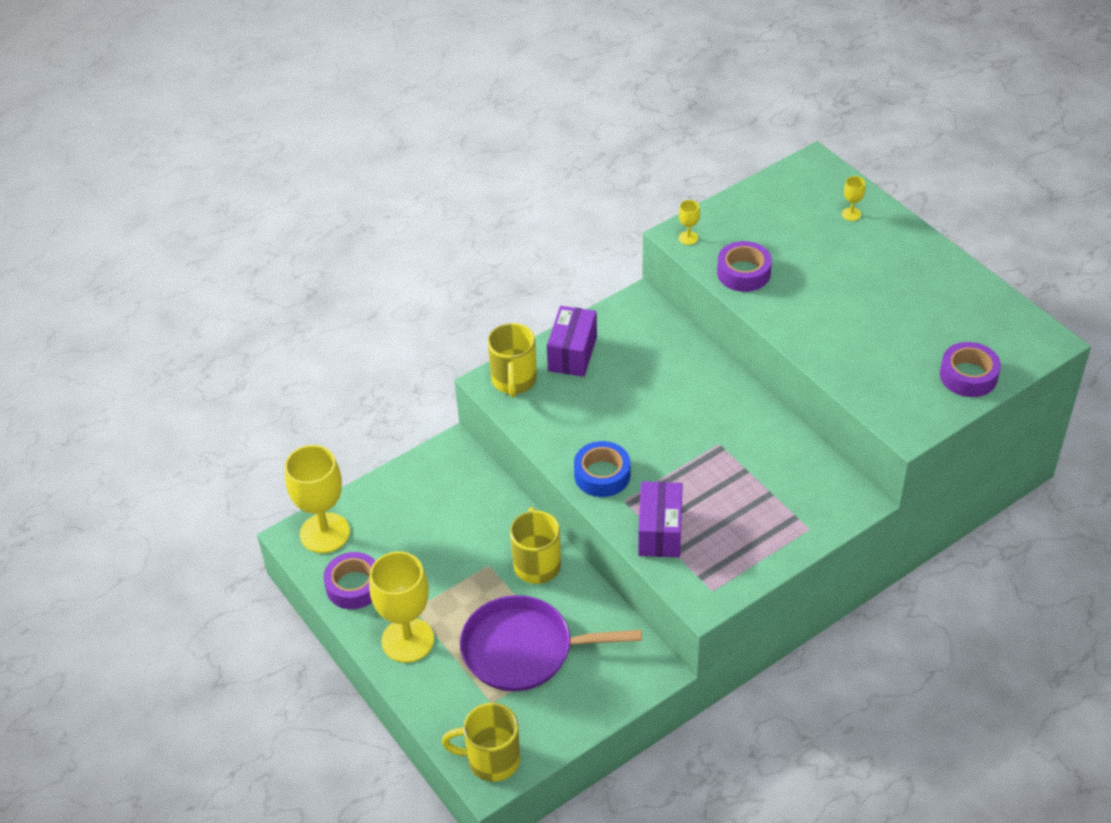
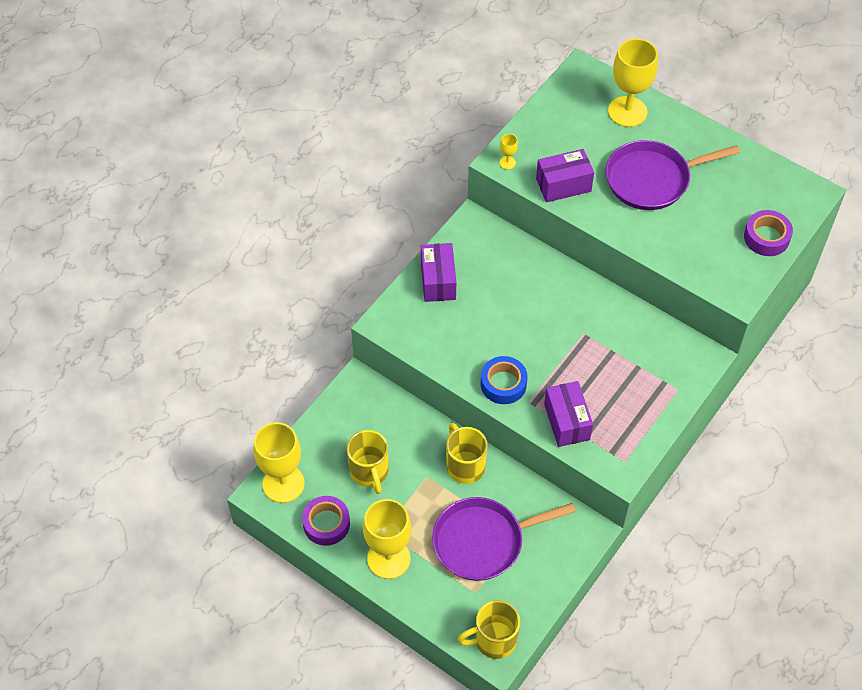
camera: 20 degrees left, 10 degrees up
yellow mug [487,323,537,397] -> yellow mug moved to [347,430,389,494]
purple tape [717,241,772,292] -> purple box [536,149,594,202]
yellow goblet [842,176,865,221] -> yellow goblet [608,38,658,127], size x2.44
none -> purple pan [606,140,740,210]

